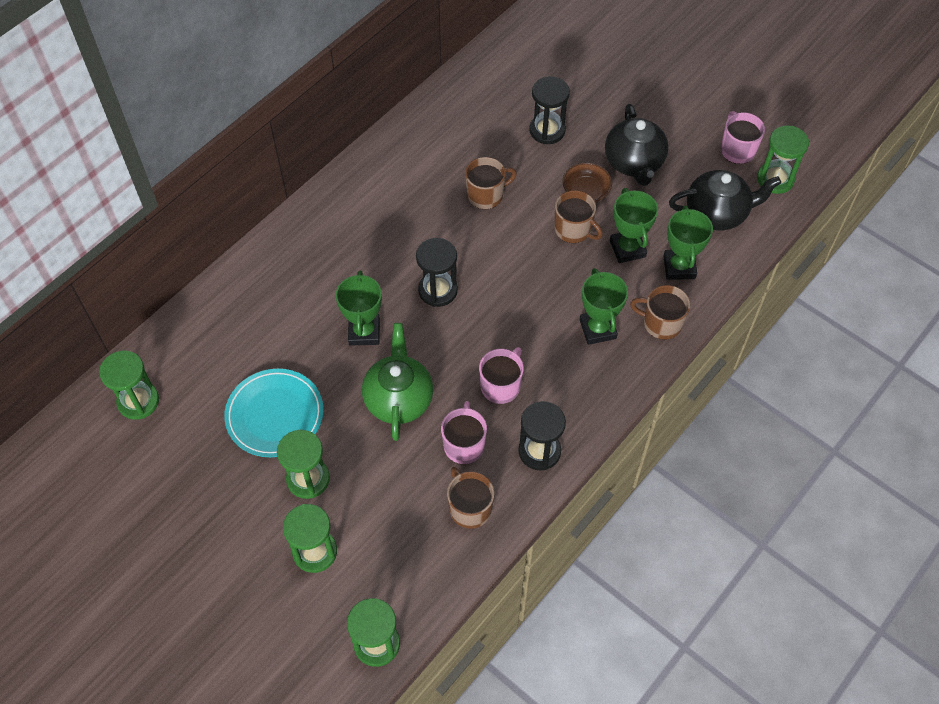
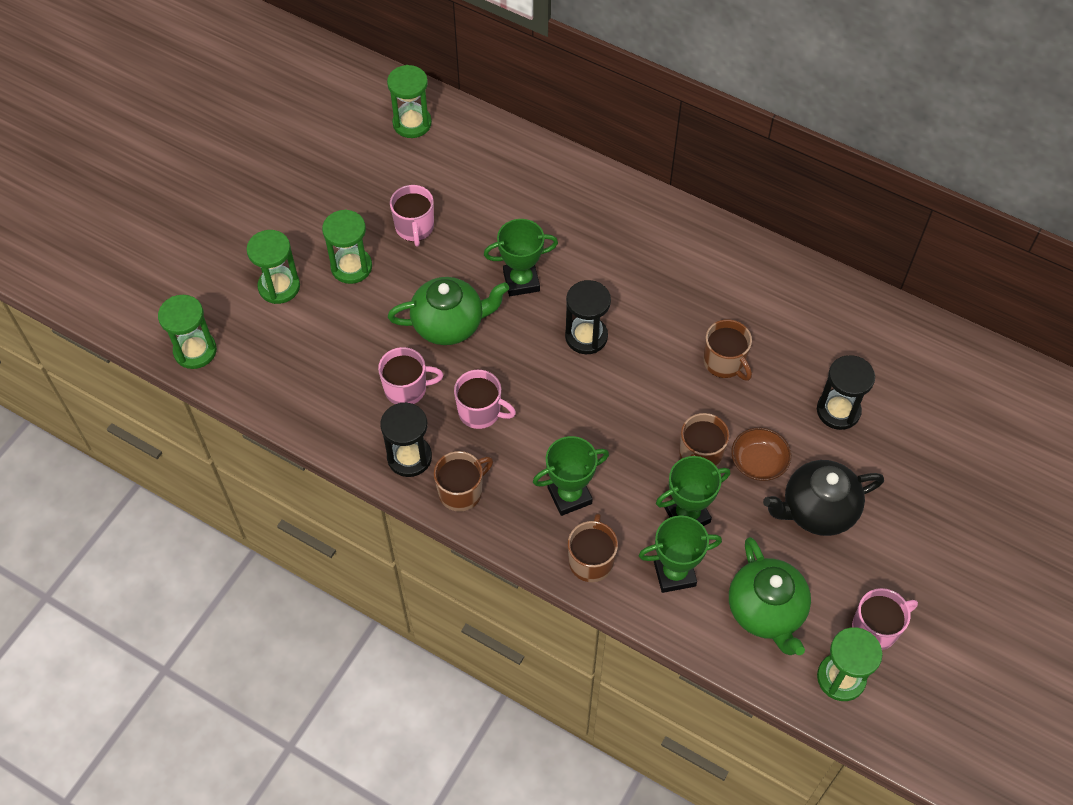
camera: 80 degrees right, 0 degrees up
turquoise plate [224,369,324,457] -> pink mug [390,185,434,246]
brown mug [447,467,494,529] -> brown mug moved to [434,451,493,512]
black teapot [669,170,781,230] -> green teapot [729,537,811,655]

